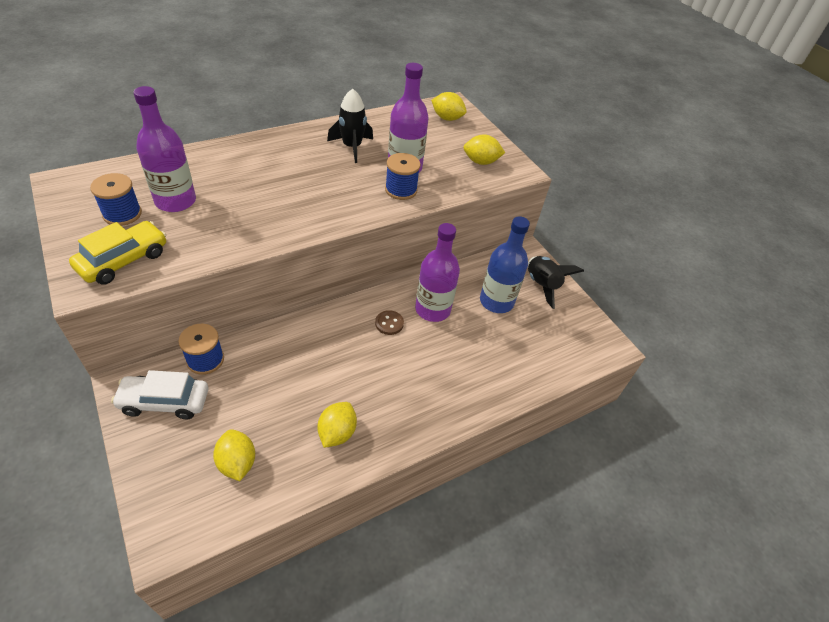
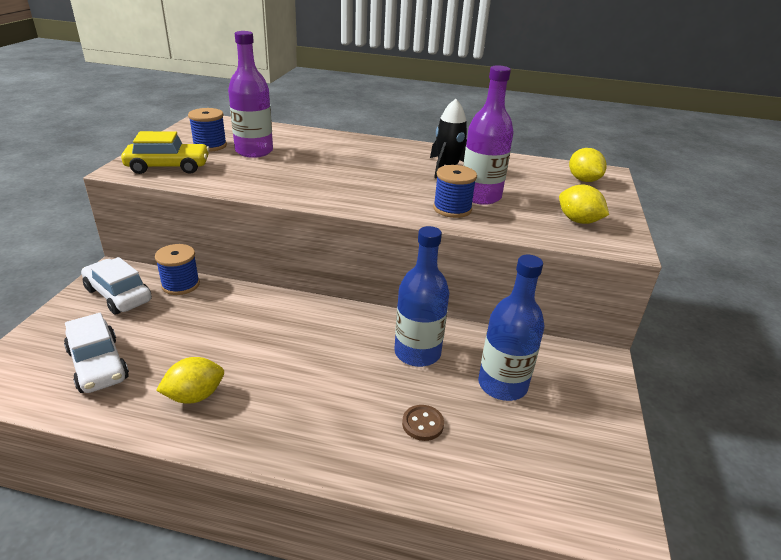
camera: 45 degrees right, 15 degrees down
yellow lemon [213,429,255,481] -> white car [64,313,129,393]
brown button [375,310,404,335] -> brown button moved to [402,405,444,441]
purple bottle [415,223,460,322] -> blue bottle [394,226,450,367]
black rocket [528,256,584,309] -> none

